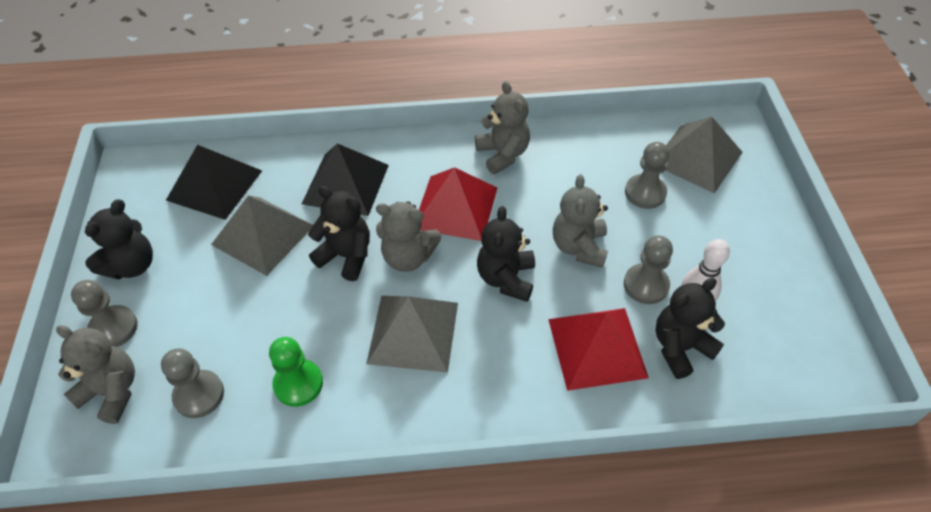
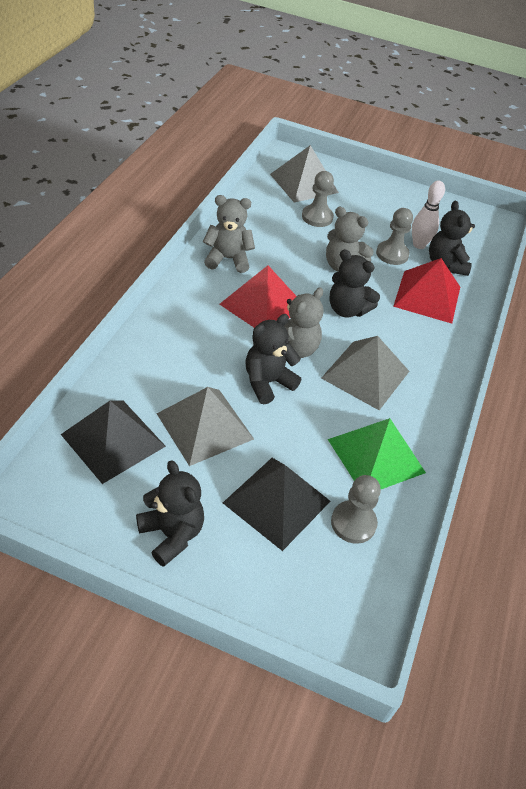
camera: 70 degrees left, 5 degrees down
grey teddy bear [56,325,135,424] -> none
grey pawn [71,280,138,347] -> none
green pawn [269,337,323,407] -> green pyramid [328,418,426,489]
black pyramid [302,143,389,216] -> black pyramid moved to [223,458,330,551]

